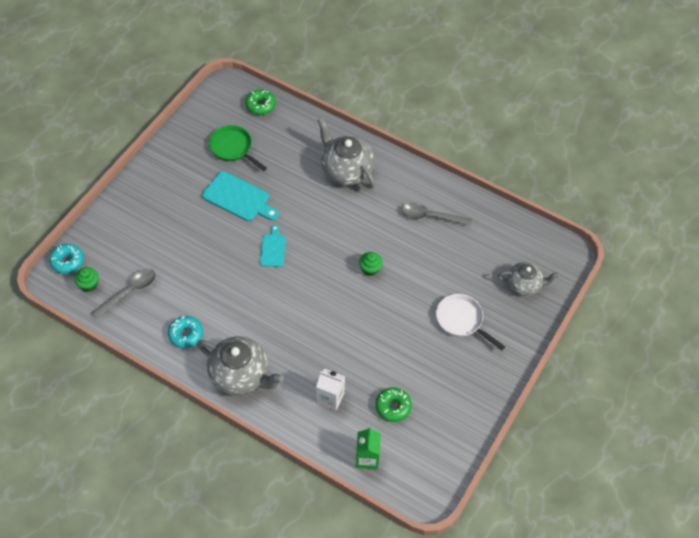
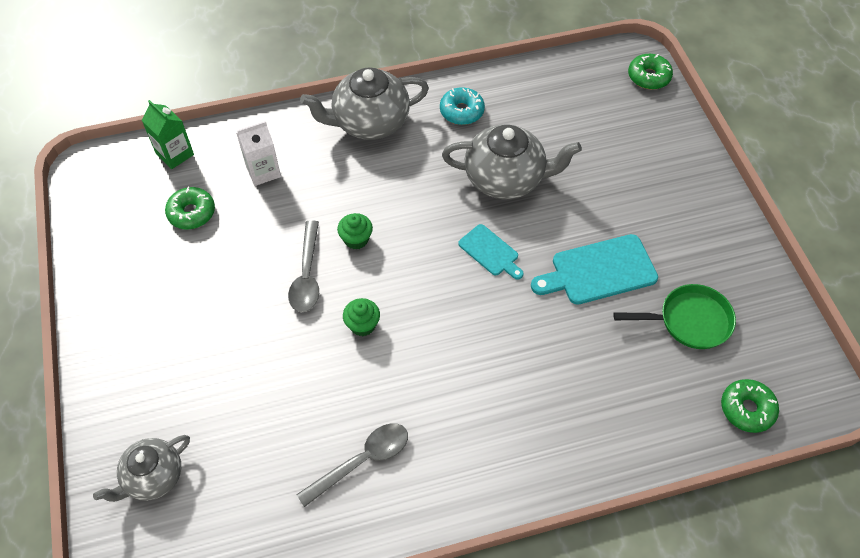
camera: 135 degrees right, 0 degrees up
turquoise donut [49,244,84,274] -> green donut [628,54,673,90]
green cupcake [74,267,99,292] -> green cupcake moved to [337,213,373,250]
grey spoon [92,269,156,319] -> grey spoon moved to [288,220,319,312]
grey teapot [317,118,375,189] -> grey teapot moved to [442,124,582,199]
white pan [436,294,505,351] -> none

